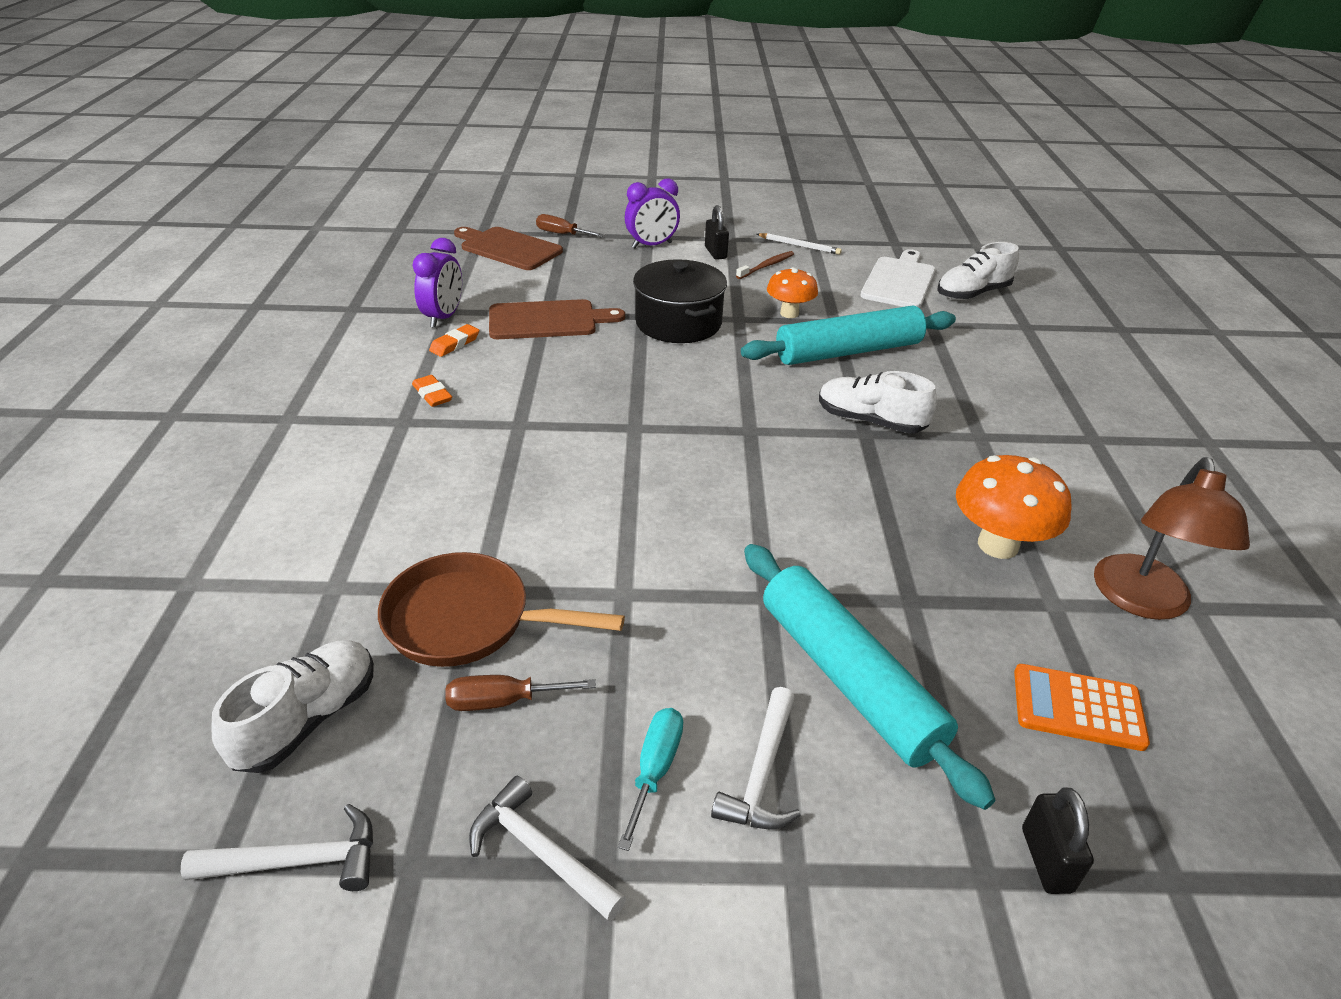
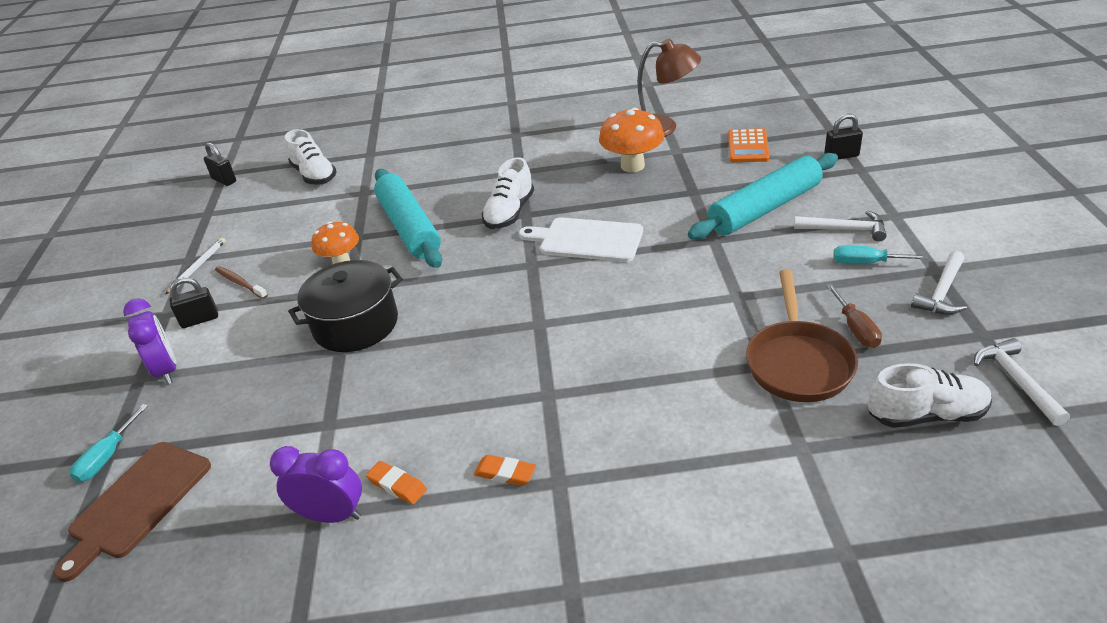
camera: 90 degrees left, 0 degrees up
white shoe [212,640,374,773] -> white shoe turned 150 degrees clockwise [868,363,992,428]
orange eraser [412,375,452,407] -> orange eraser turned 60 degrees clockwise [474,455,536,486]
brown cutting board [489,299,625,339] -> none
brown screwdriver [536,214,604,237] -> turquoise screwdriver [70,404,148,483]
white cutting board [861,249,936,308] -> white cutting board moved to [519,217,643,262]
none -> black padlock [204,143,236,186]

